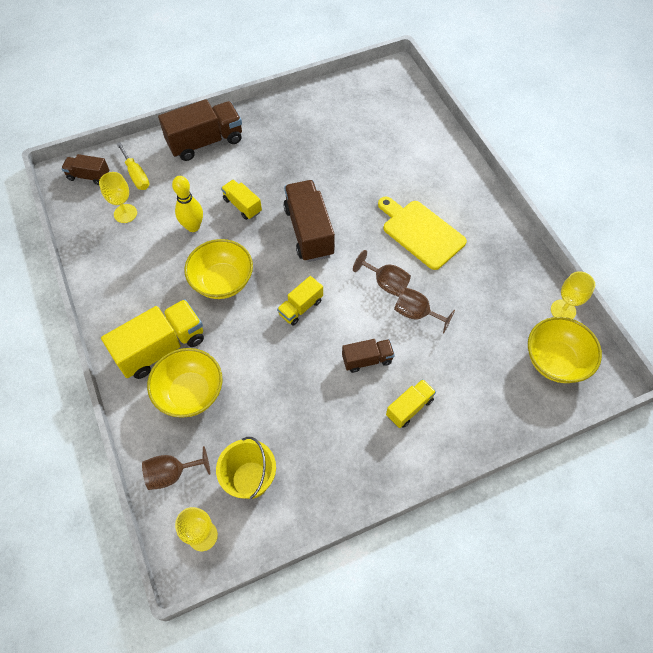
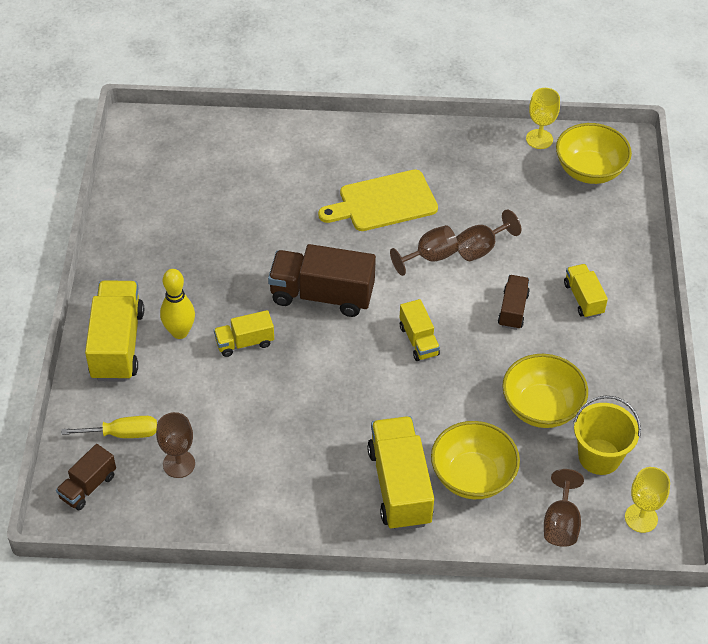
camera: 65 degrees left, 10 degrees down
yellow goblet [99,172,137,223] -> brown goblet [156,412,195,478]
brown truck [158,99,242,161] -> yellow truck [85,281,144,382]
yellow bowling pin [172,176,203,232] -> yellow bowling pin moved to [160,269,195,339]
yellow bowl [184,239,253,299] -> yellow bowl moved to [502,354,588,428]

